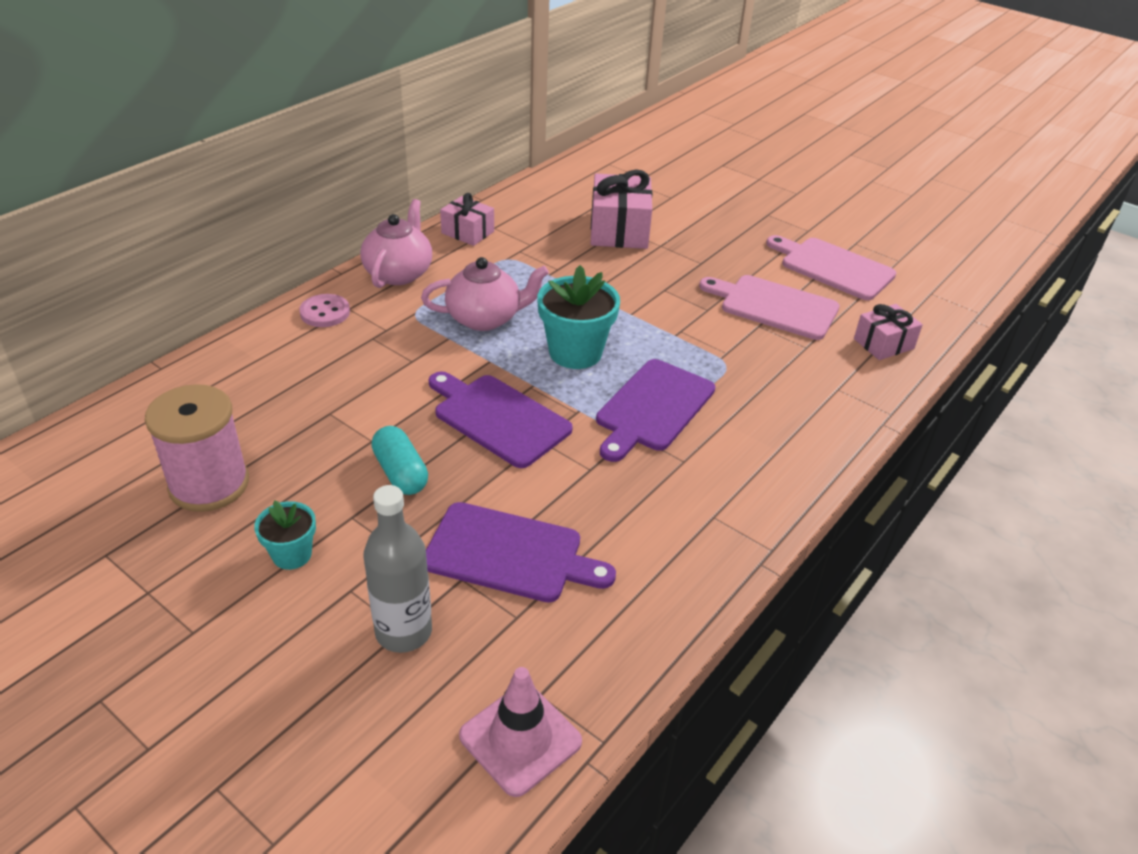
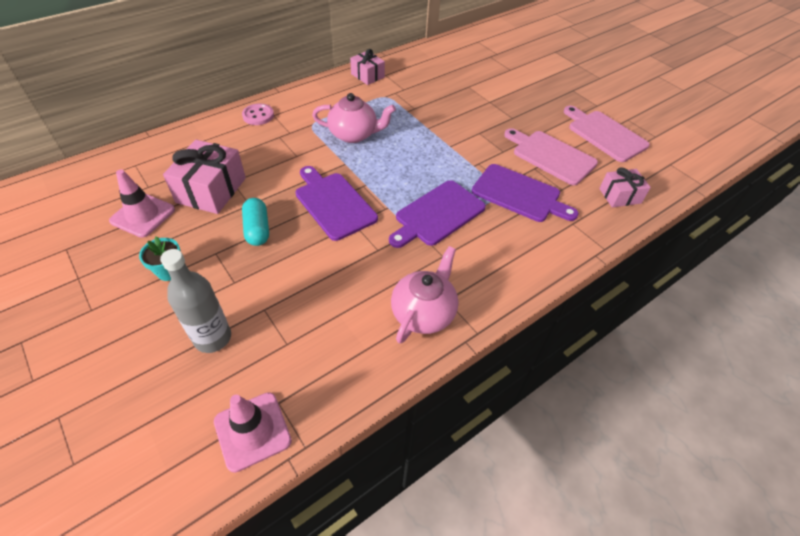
camera: 15 degrees right, 10 degrees up
pink spool [145,384,249,512] -> pink traffic cone [109,170,175,238]
pink teapot [360,199,432,288] -> pink teapot moved to [391,246,458,343]
purple cutting board [426,502,616,603] -> purple cutting board moved to [472,164,579,222]
turquoise flower pot [537,265,620,369] -> none
pink gift [591,169,653,249] -> pink gift moved to [163,140,246,214]

